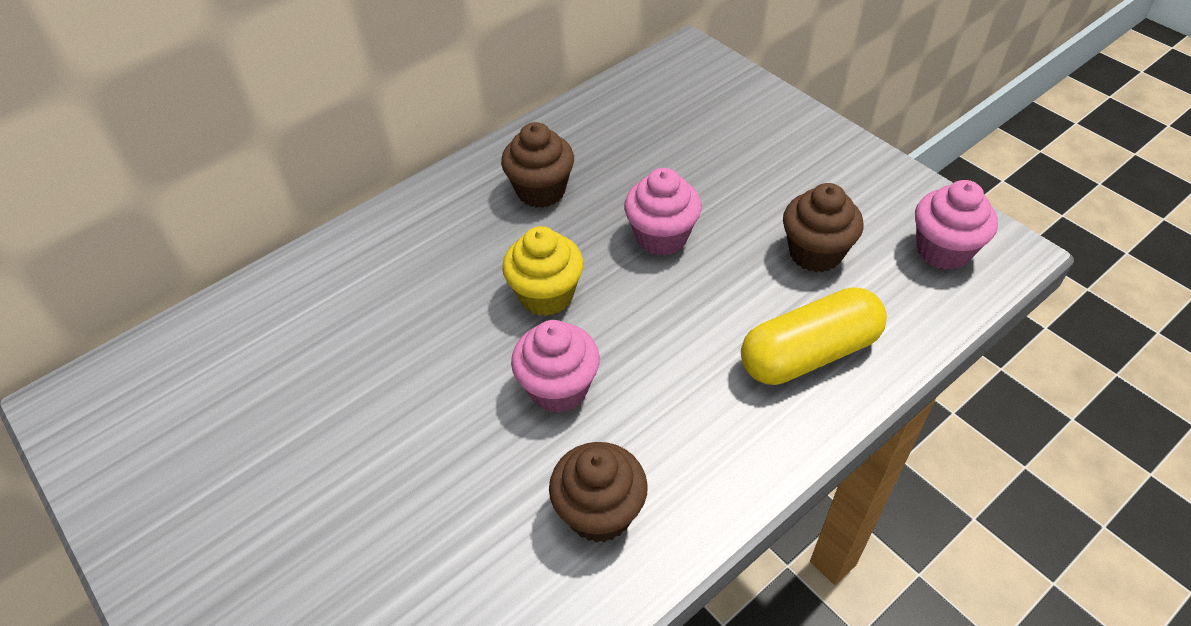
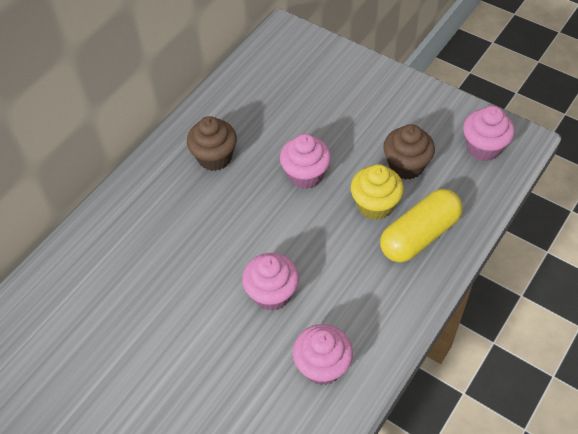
camera: 15 degrees left, 5 degrees up
yellow cupcake [502,226,584,316] -> yellow cupcake moved to [351,164,404,220]
brown cupcake [549,442,648,543] -> pink cupcake [293,324,353,385]

